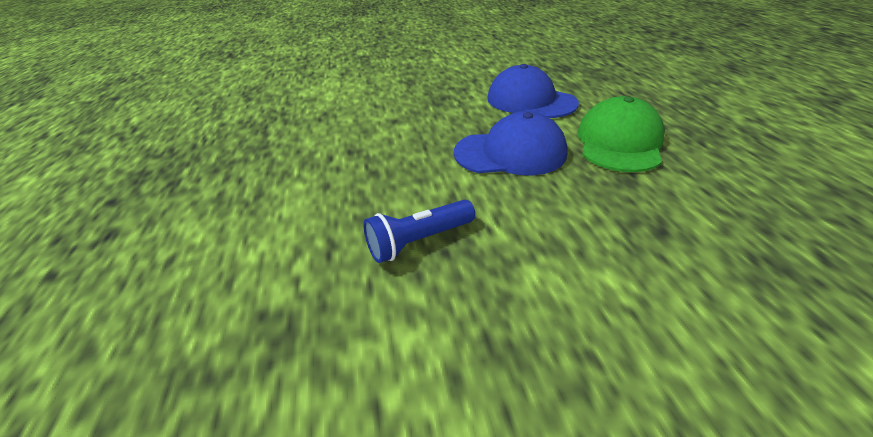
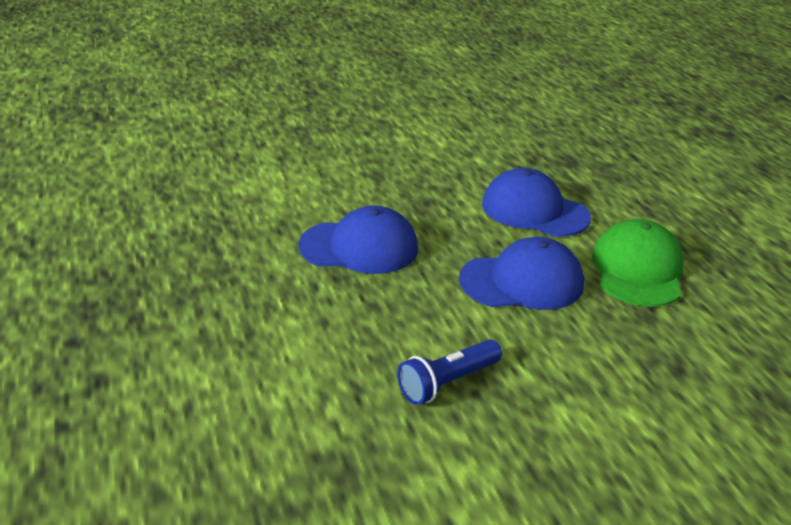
camera: 10 degrees left, 5 degrees down
none -> blue cap [299,205,418,274]

